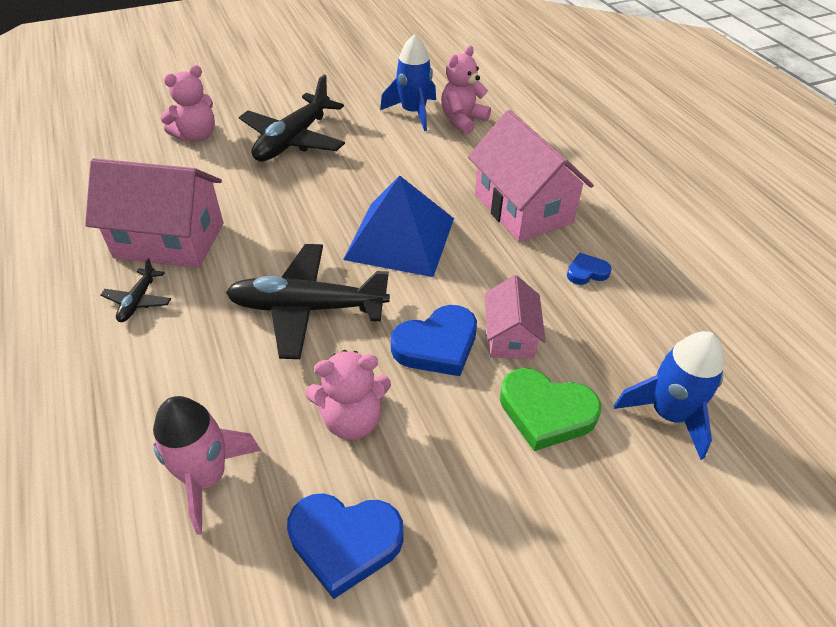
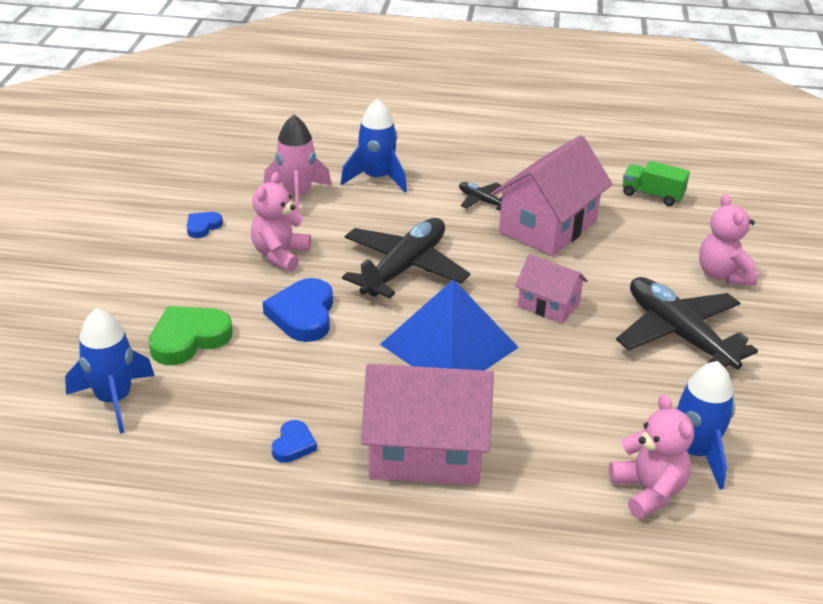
camera: 120 degrees right, 10 degrees down
blue heart [287,493,404,599] -> blue heart [187,212,223,238], size x0.54
pink house [485,275,546,359] -> pink house moved to [515,254,588,324]
none -> blue rocket [341,99,407,192]
none -> green truck [623,161,690,206]

